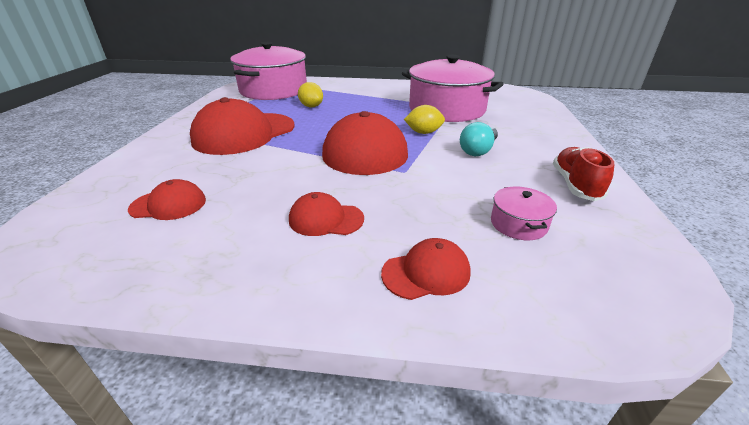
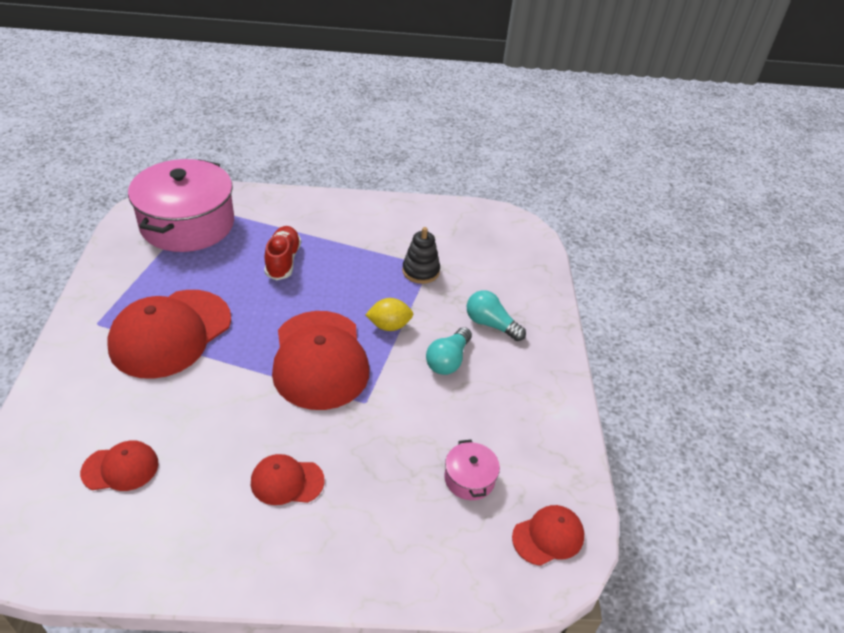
camera: 10 degrees left, 10 degrees up
yellow lemon [298,82,323,107] -> none
red cap [381,238,471,300] -> red cap moved to [512,505,584,566]
pink pot [402,55,504,122] -> black stacking toy [402,227,440,284]
red shoe [553,147,614,201] -> red shoe moved to [264,226,301,281]
none -> turquoise light bulb [467,290,526,341]

